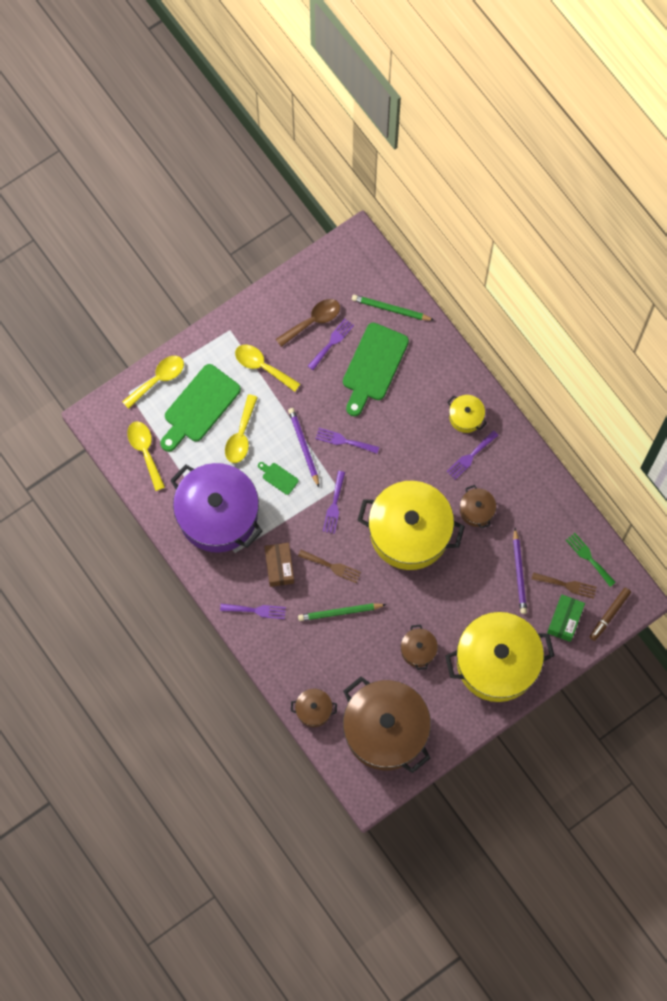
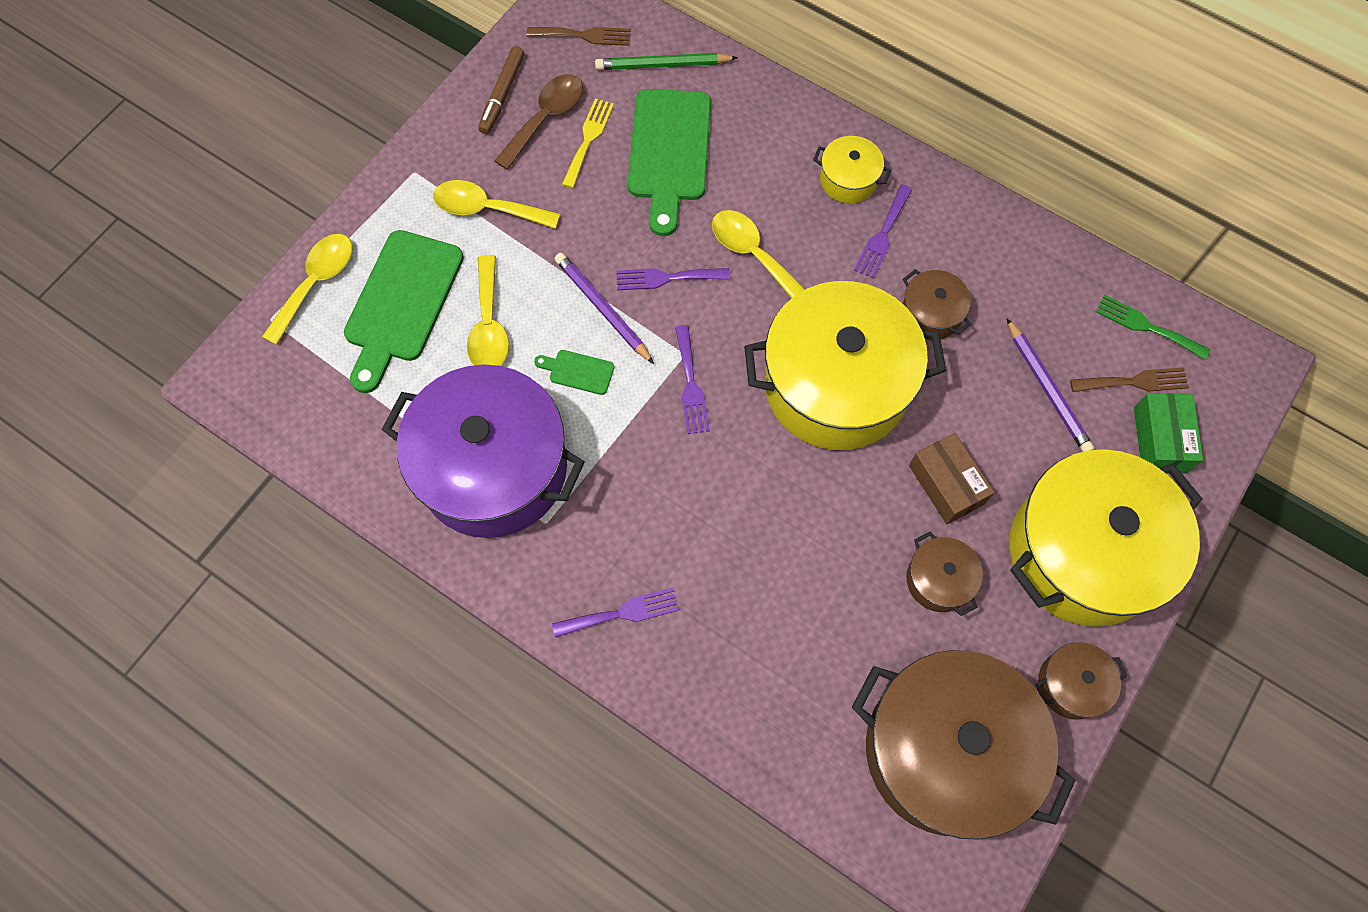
camera: 20 degrees left, 5 degrees down
yellow spoon [127,421,165,491] -> yellow spoon moved to [712,210,805,298]
brown box [264,543,294,587] -> brown box moved to [909,433,995,524]
brown pot [291,689,337,727] -> brown pot moved to [1036,642,1127,719]
brown fork [298,550,361,583] -> brown fork moved to [526,27,631,46]
green pencil [298,603,387,621] -> none
purple fork [308,319,354,370] -> yellow fork [562,99,614,188]
brown marker [590,587,631,641] -> brown marker moved to [478,46,524,134]

